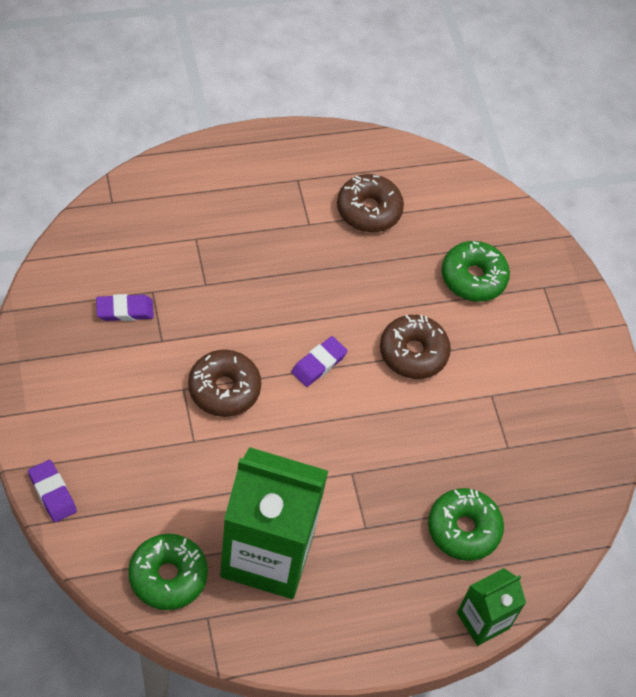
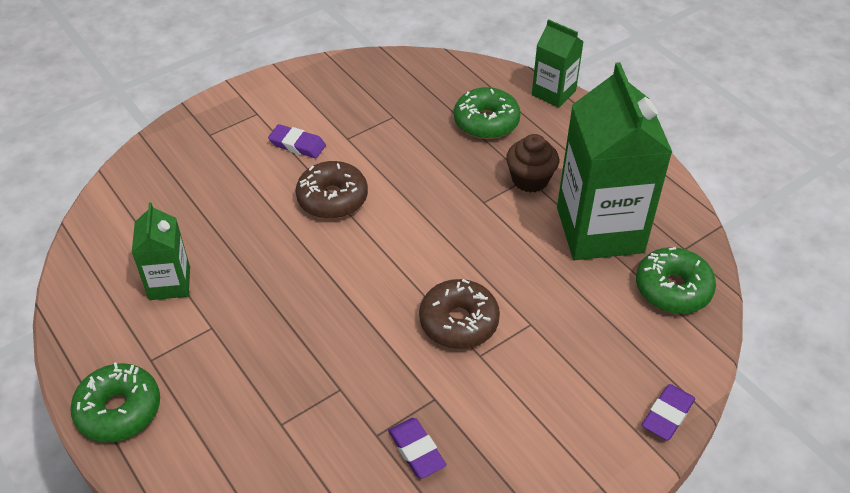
camera: 105 degrees left, 10 degrees down
purple eraser [291,336,348,387] -> purple eraser moved to [268,124,326,158]
brown donut [337,174,404,232] -> green carton [132,202,190,300]
green donut [442,241,510,302] -> green donut moved to [70,362,160,443]
none -> brown cupcake [506,134,559,193]

